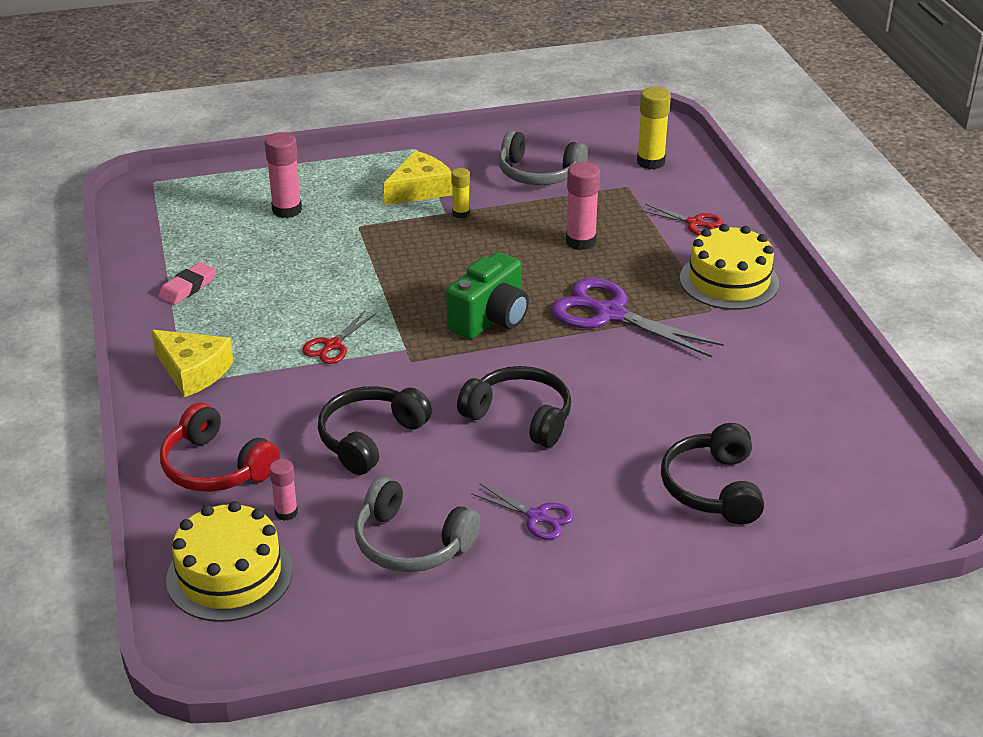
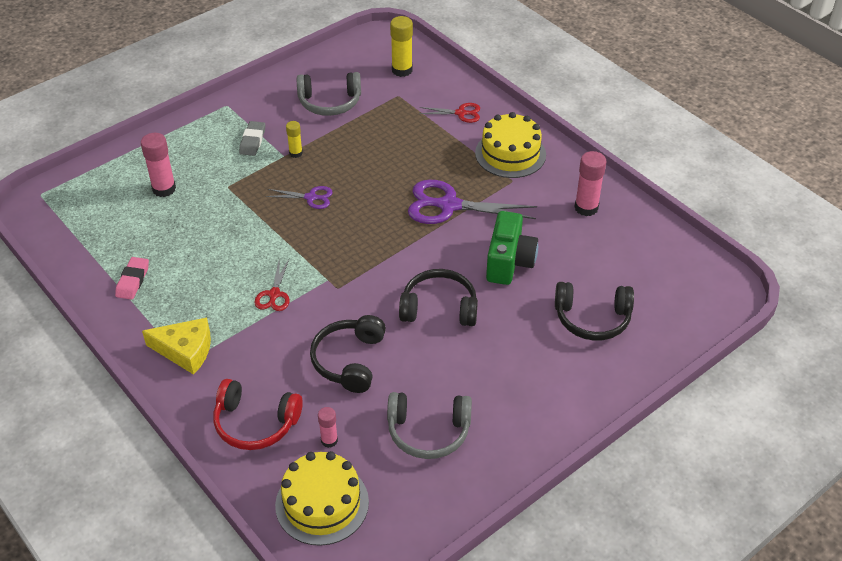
camera: 25 degrees left, 10 degrees up
yellow cheese [383,151,452,205] -> grey eraser [239,121,265,156]
green camera [446,252,529,339] -> green camera moved to [486,211,538,285]
purple scissors [471,484,574,540] -> purple scissors moved to [266,186,333,209]
pink glue stick [566,162,600,250] -> pink glue stick moved to [575,151,606,216]
black headphones [661,423,764,525] -> black headphones turned 60 degrees counterclockwise [555,282,634,341]

